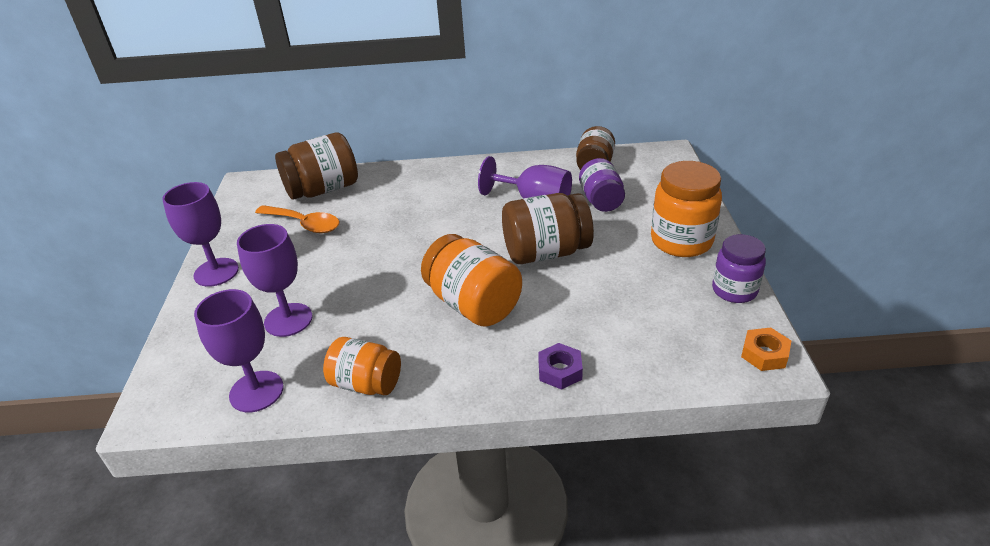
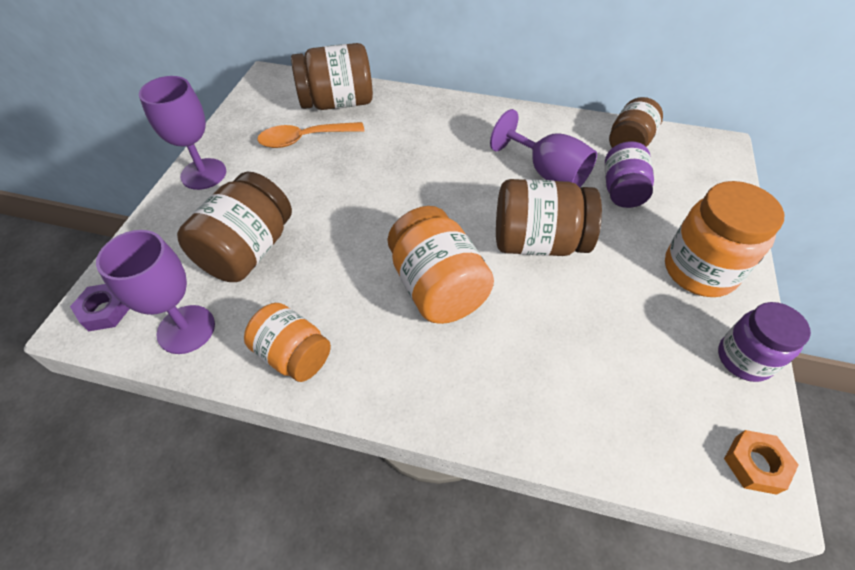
camera: 15 degrees right, 15 degrees up
purple goblet [237,224,312,337] -> brown jar [177,172,292,282]
orange spoon [255,205,339,233] -> orange spoon turned 120 degrees clockwise [257,122,364,148]
purple nut [538,343,583,390] -> purple nut moved to [70,284,130,332]

